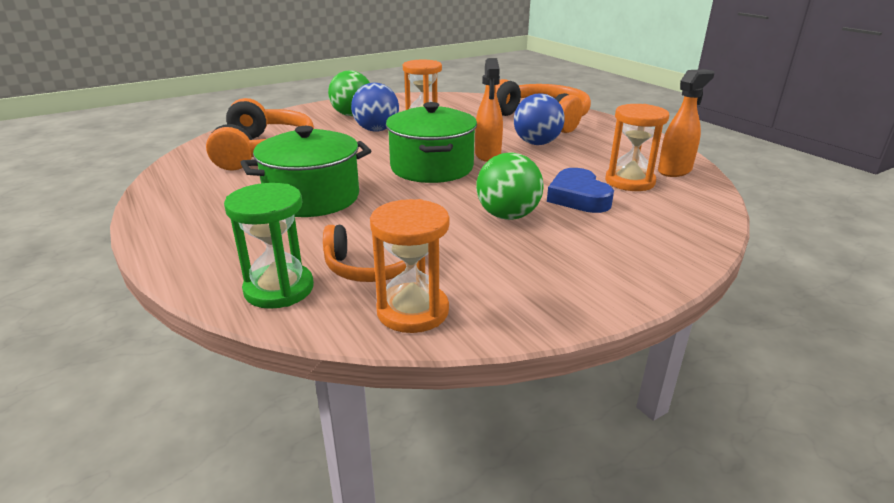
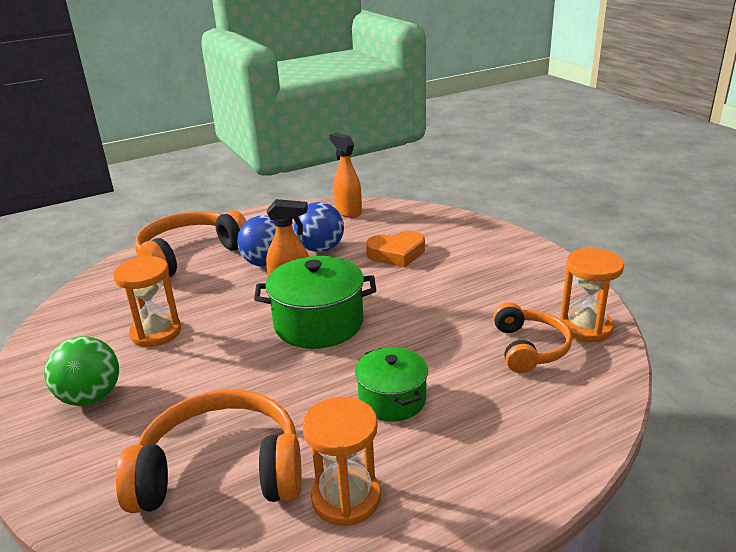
camera: 85 degrees left, 0 degrees up
green hourglass [224,183,314,309] -> none
green pot [240,126,371,217] -> green pot [355,347,428,422], size x0.64
blue ball [351,83,399,132] -> blue ball moved to [294,202,344,252]
green ball [476,152,544,220] -> none
blue heart [547,168,614,213] -> orange heart [366,231,425,268]
orange hourglass [605,104,669,191] -> orange hourglass moved to [302,397,381,526]

